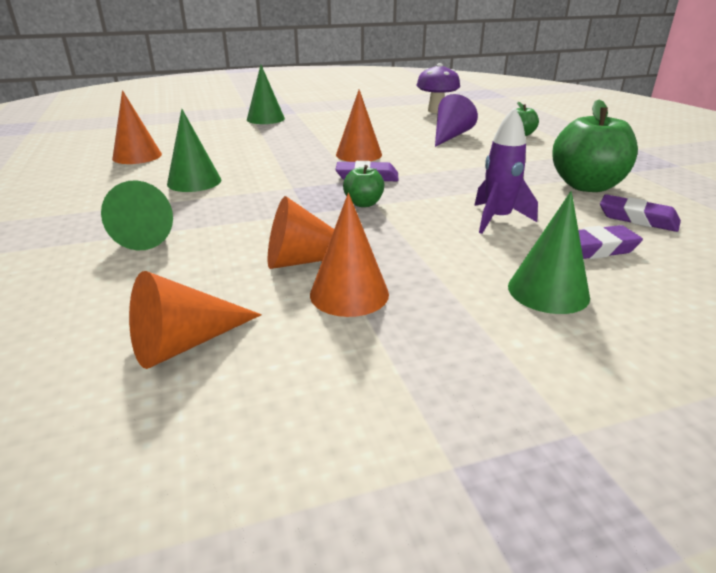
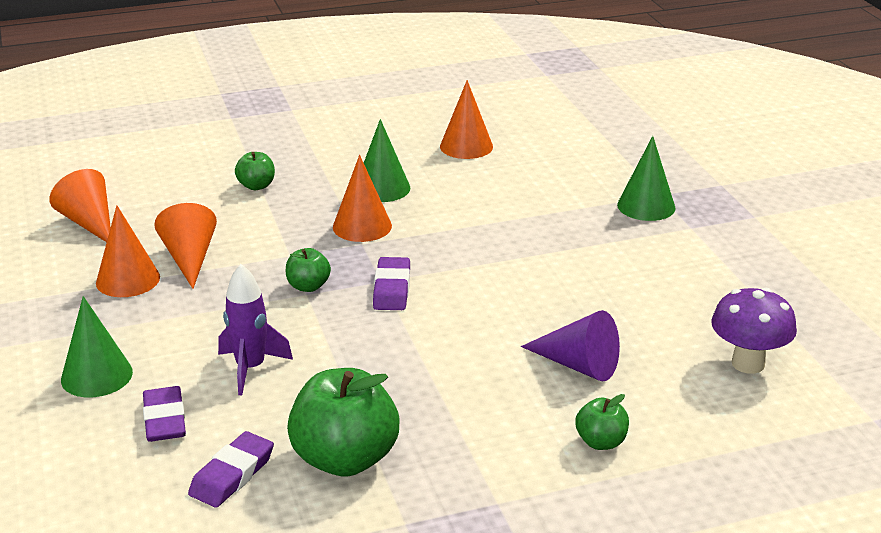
camera: 90 degrees right, 0 degrees up
green cone [101,181,173,251] -> green apple [235,152,275,190]
orange cone [336,89,382,162] -> orange cone moved to [333,155,392,242]

